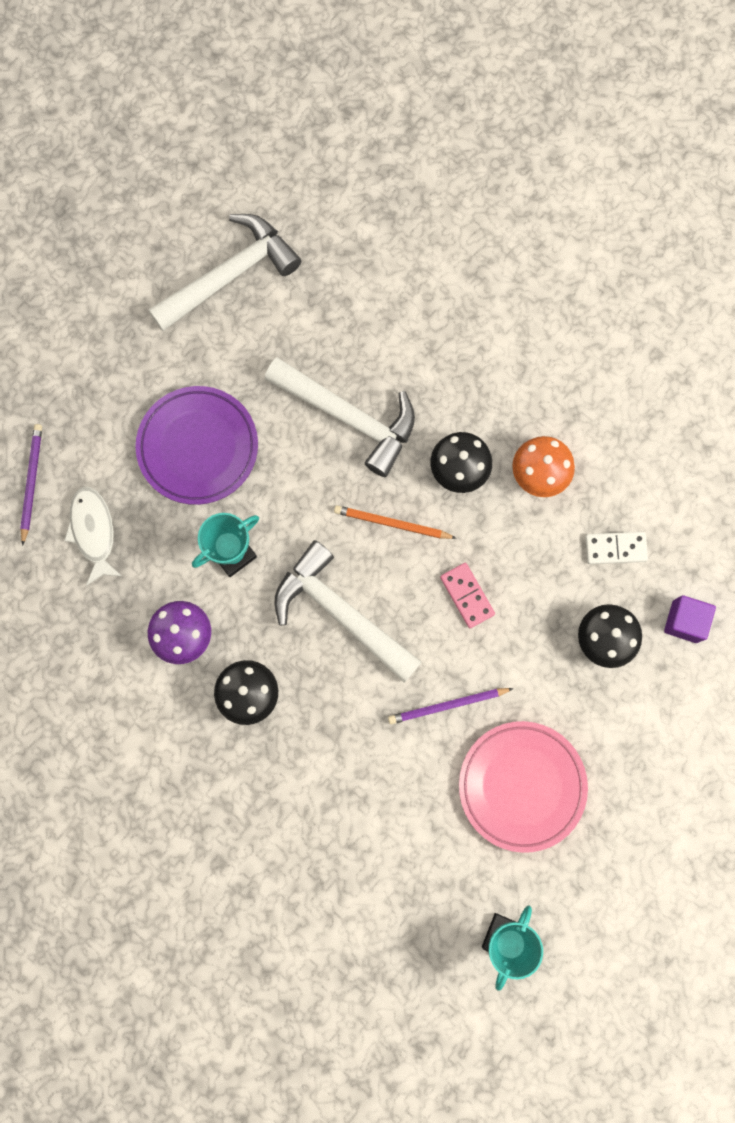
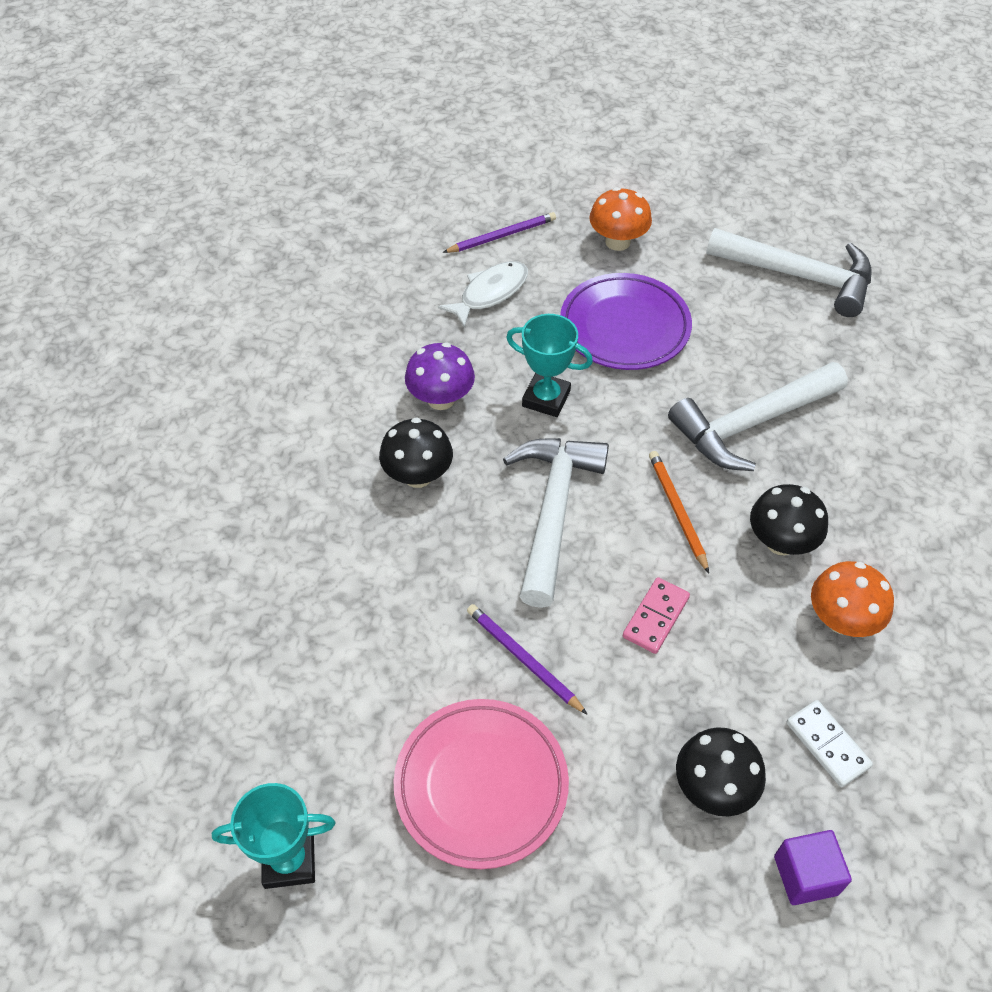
camera: 60 degrees right, 25 degrees down
white hammer [265,357,415,477] -> white hammer turned 60 degrees clockwise [668,362,848,471]
none -> orange mushroom [589,187,652,251]

